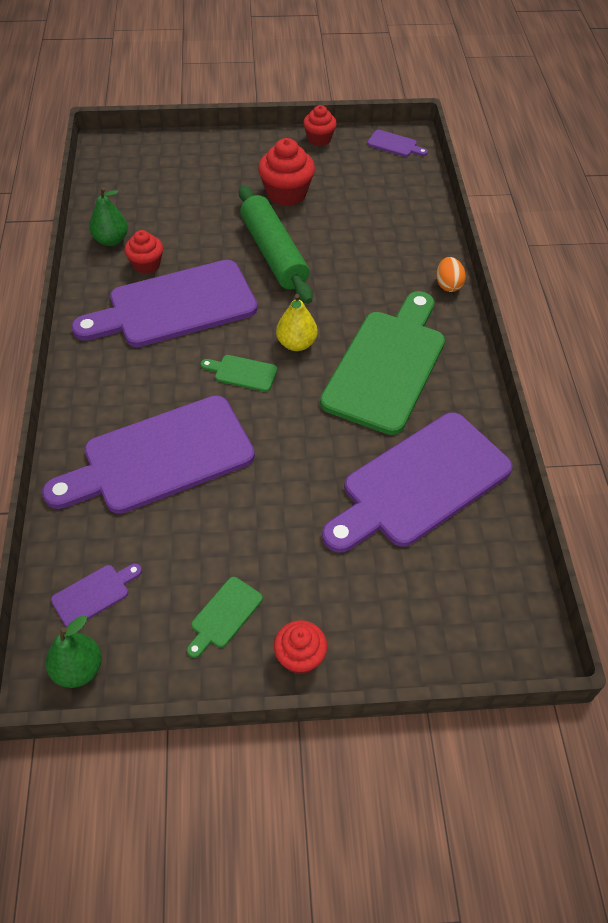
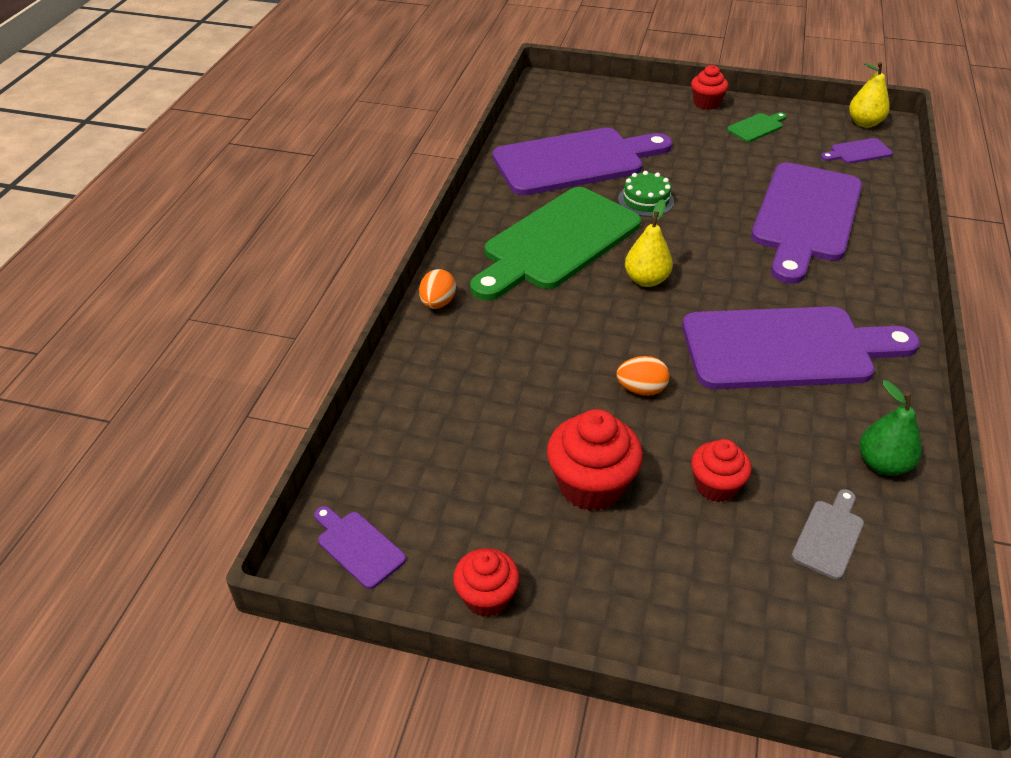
camera: 160 degrees left, 10 degrees down
purple cutting board [42,395,255,514] -> purple cutting board turned 120 degrees clockwise [751,162,862,284]
green pear [45,616,102,688] -> yellow pear [849,62,890,128]
red cupcake [125,230,163,274] -> red cupcake moved to [691,439,752,502]
green cutting board [201,355,277,392] -> none
green rolling pin [239,185,313,304] -> orange egg [617,356,670,396]
none -> green cake [618,171,674,217]
none -> grey cutting board [791,489,864,580]

